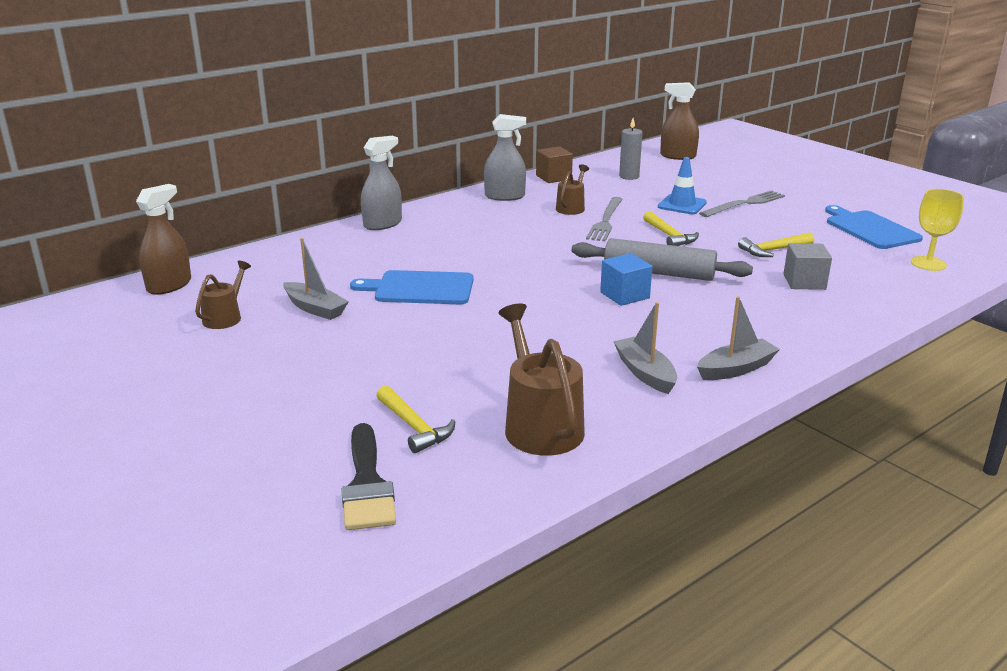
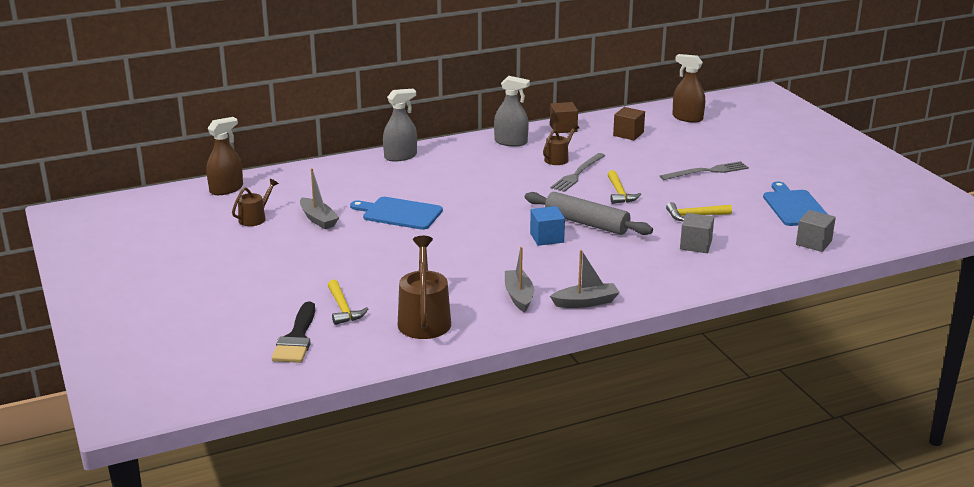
camera: 15 degrees right, 0 degrees up
grey candle [619,118,642,180] -> brown cube [613,107,645,140]
blue traffic cone [658,157,707,214] -> none
yellow goblet [911,189,964,271] -> grey cube [796,210,836,252]

